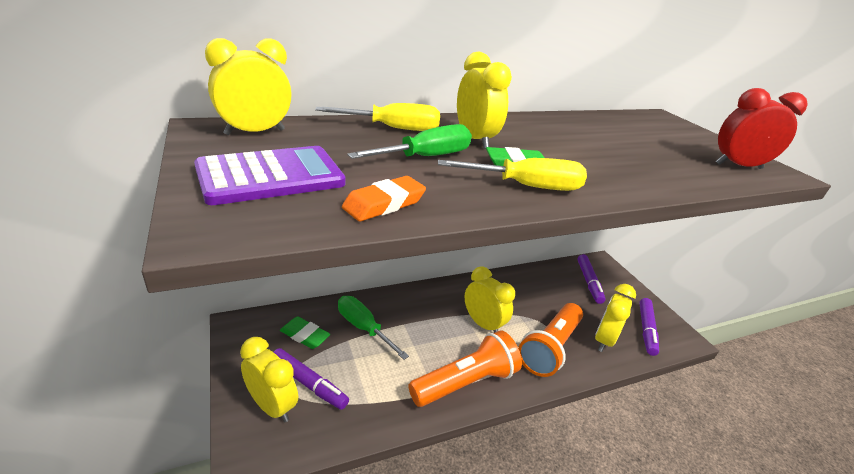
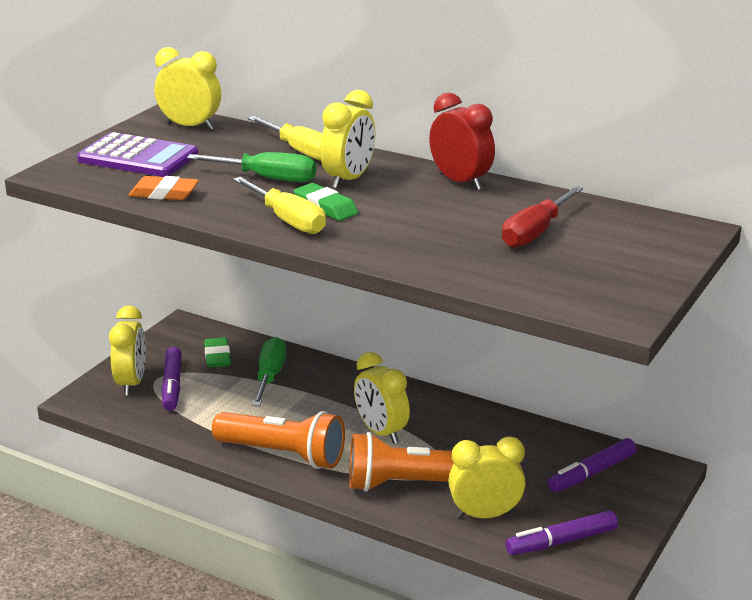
camera: 55 degrees right, 5 degrees down
yellow clock [465,266,515,333] -> yellow clock turned 135 degrees clockwise [354,352,410,444]
red clock [715,88,808,169] -> red clock moved to [429,93,495,190]
none -> red screwdriver [502,186,583,248]

